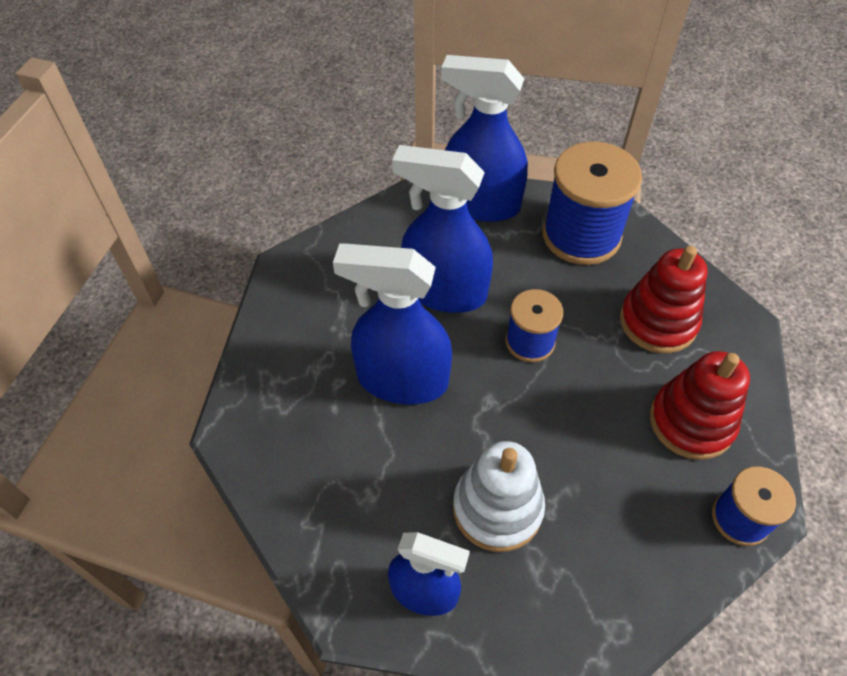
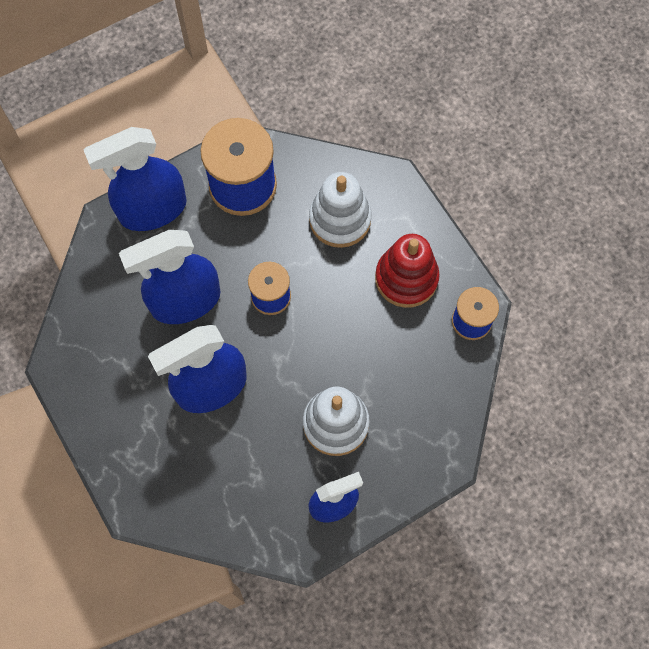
camera: 40 degrees left, 15 degrees up
red stacking toy [620,246,708,353] -> white stacking toy [309,172,372,248]

